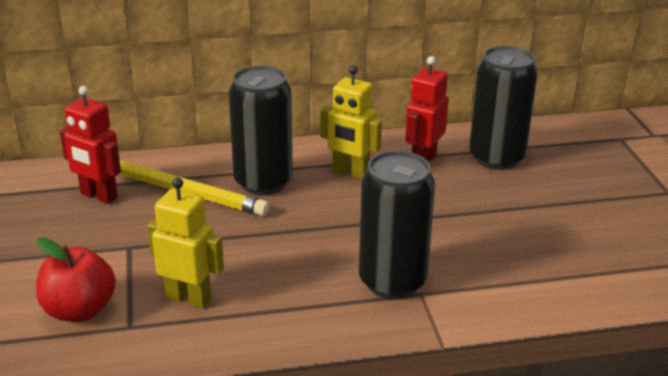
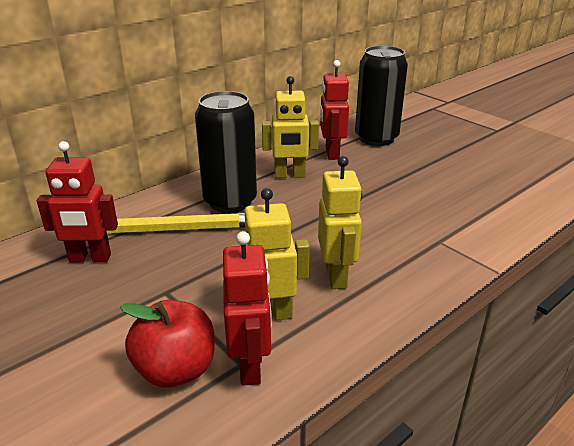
camera: 30 degrees left, 0 degrees up
black can [359,151,435,299] -> none
none -> red robot [223,231,272,386]
none -> yellow robot [318,156,362,289]

